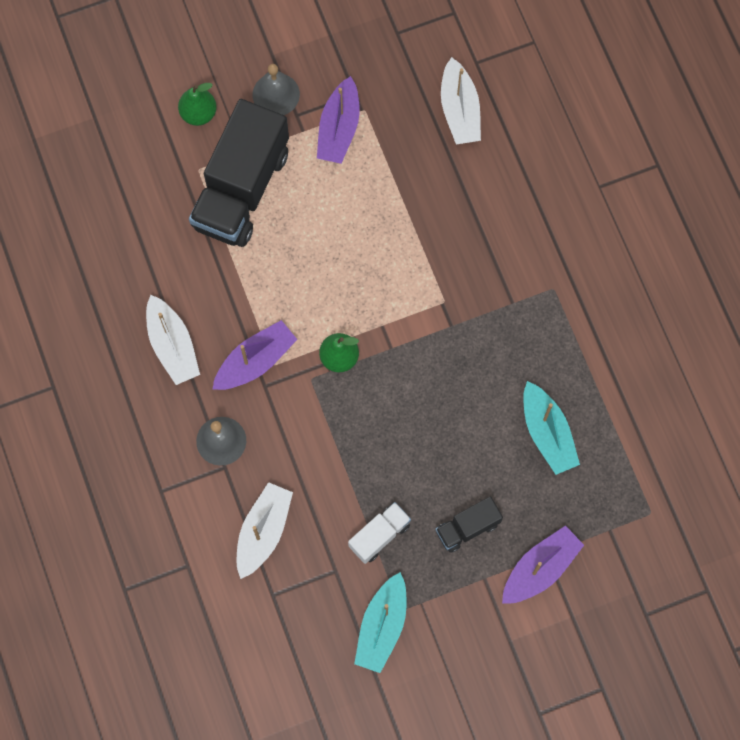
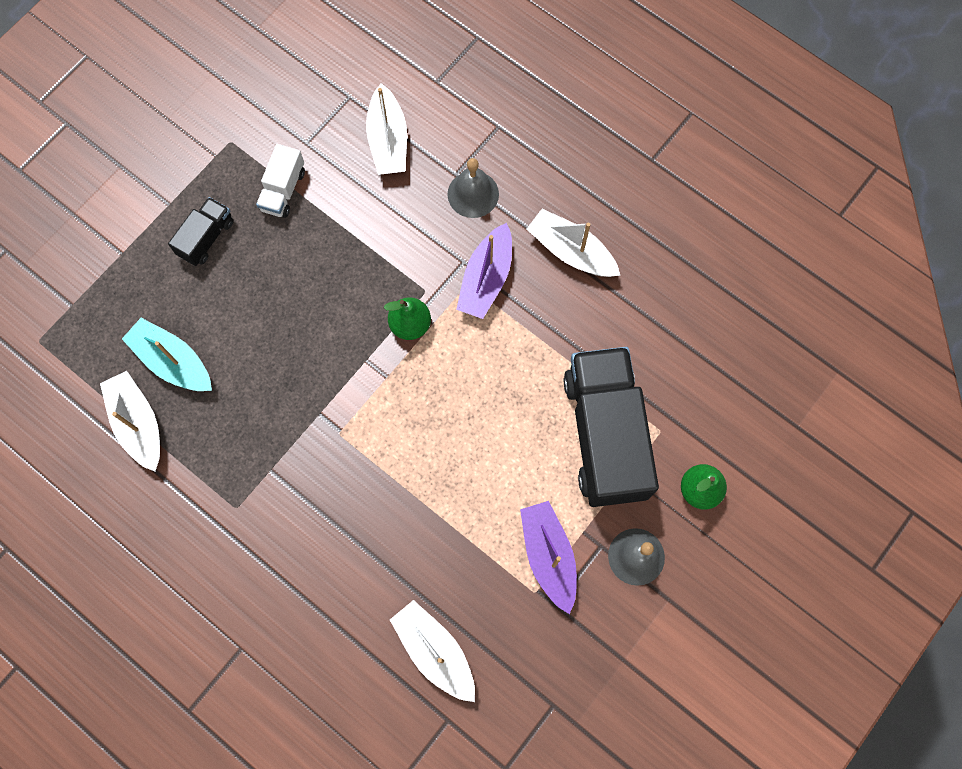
camera: 150 degrees right, 0 degrees up
turquoise boat [354,572,406,673] -> none
purple boat [502,526,584,604] -> none
none -> white boat [100,371,160,471]

